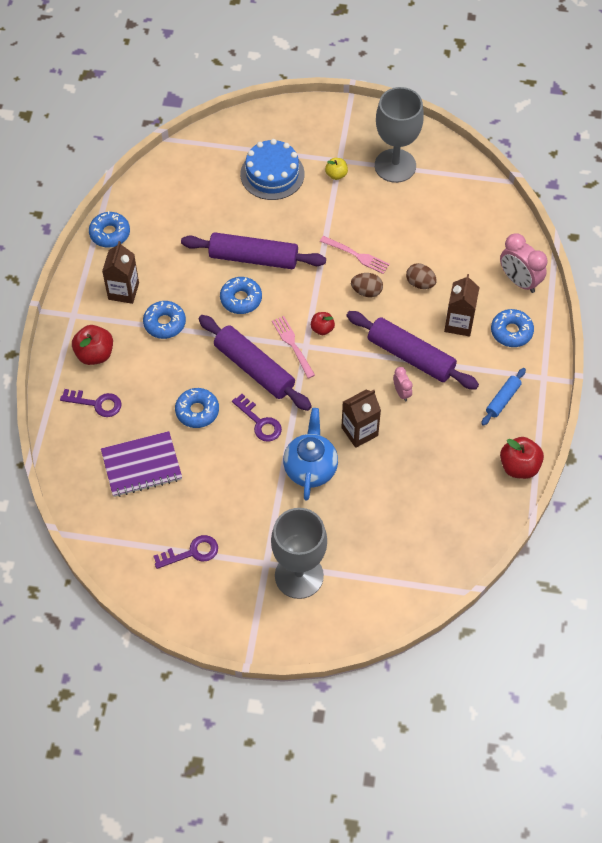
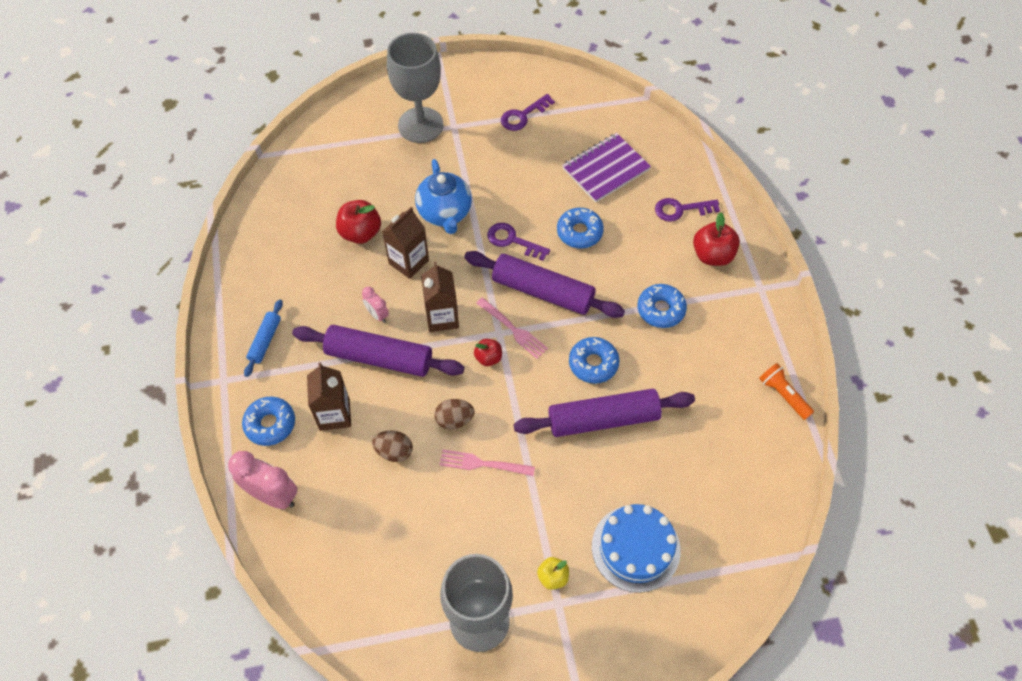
camera: 160 degrees right, 0 degrees up
blue donut [89,211,130,248] -> orange flashlight [759,363,814,420]
brown carton [102,241,139,304] -> brown carton moved to [421,262,459,332]
red apple [500,437,544,479] -> red apple moved to [336,200,381,244]

